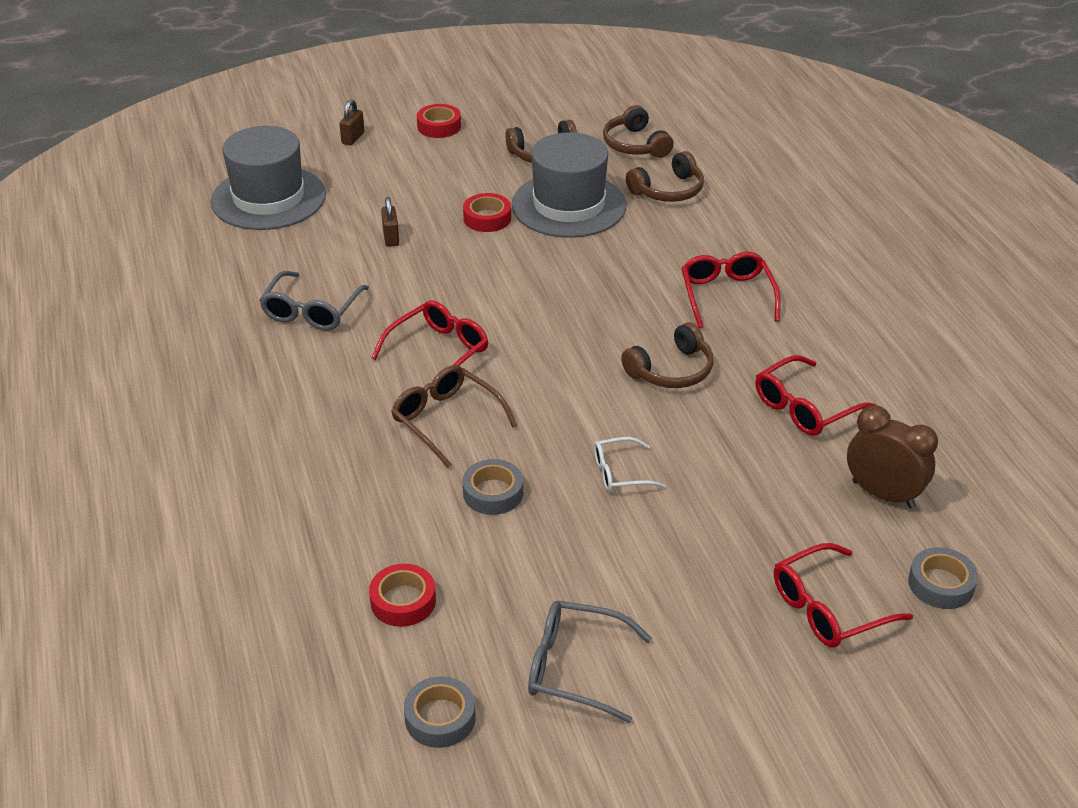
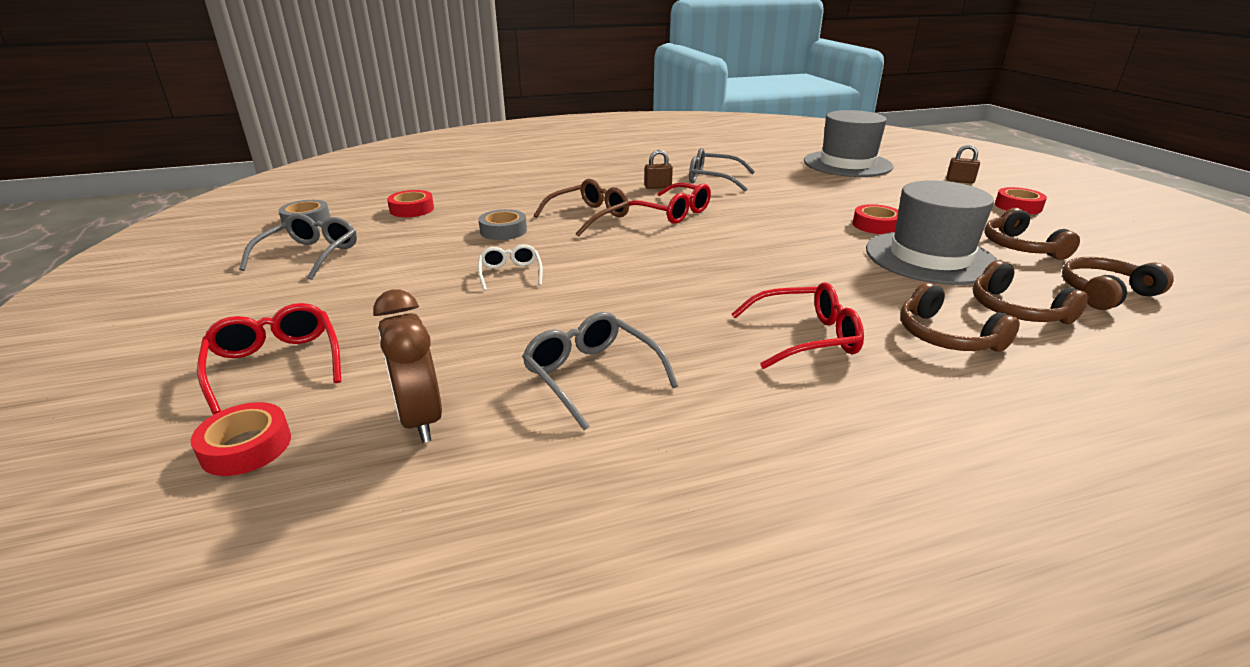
camera: 90 degrees right, 10 degrees down
brown padlock [381,197,399,247] -> brown padlock moved to [644,150,673,189]
brown headphones [621,322,714,388] -> brown headphones moved to [900,282,1020,352]
red glasses [755,355,877,436] -> grey glasses [522,312,678,430]
brown clock [847,405,938,508] -> brown clock turned 120 degrees clockwise [373,289,442,443]
grey tape [908,547,978,609] -> red tape [191,402,291,476]

